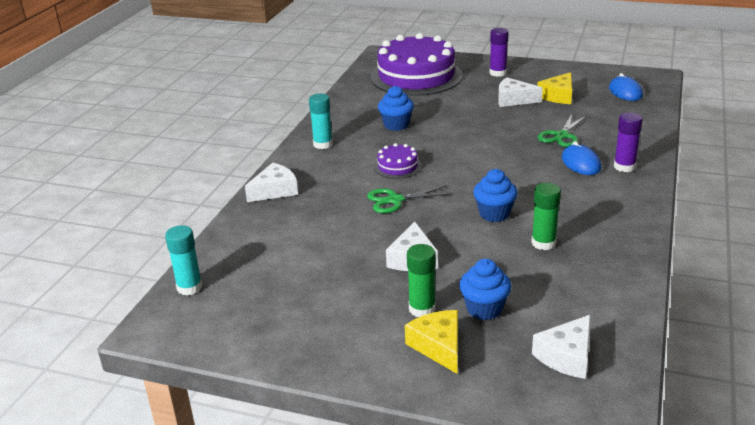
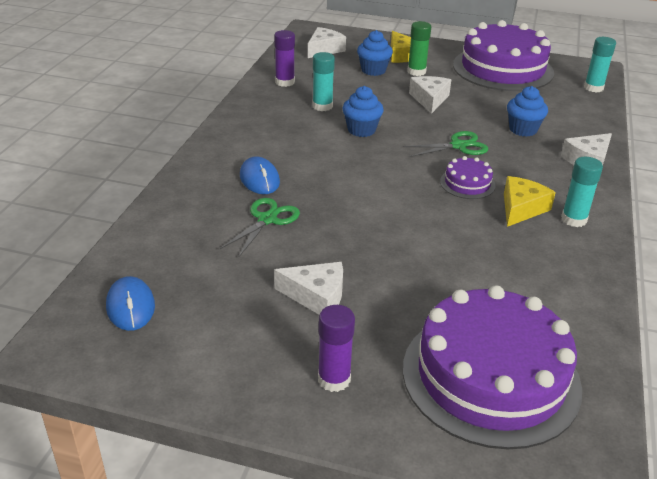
camera: 175 degrees right, 5 degrees up
blue cupcake [378,86,414,131] -> blue cupcake moved to [507,86,548,137]
green glue stick [531,183,561,250] -> turquoise glue stick [312,52,335,111]
yellow cheese [537,72,572,104] -> yellow cheese moved to [504,176,556,227]
purple glue stick [614,112,643,172] -> purple glue stick moved to [274,30,295,87]
none -> purple cake [453,20,554,91]

